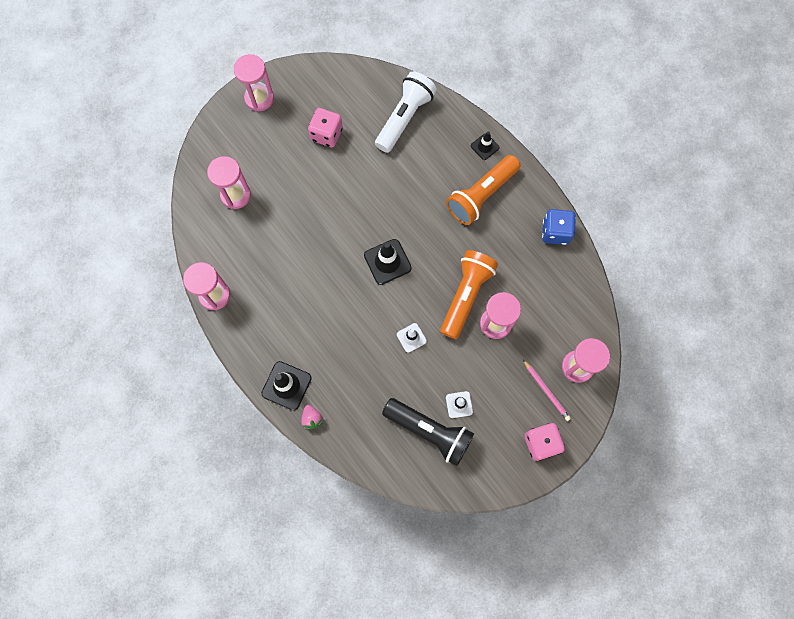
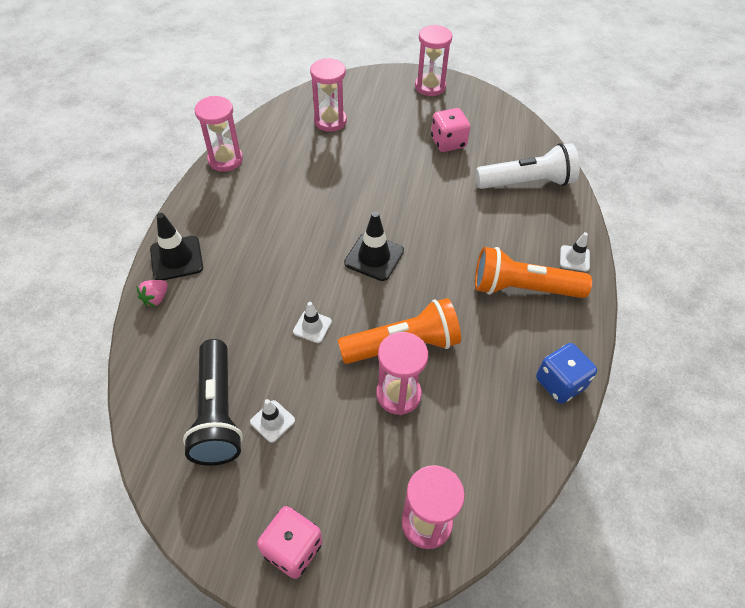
camera: 50 degrees right, 20 degrees down
black traffic cone [471,131,500,160] -> white traffic cone [560,232,590,272]
pink pencil [523,360,571,421] -> none

